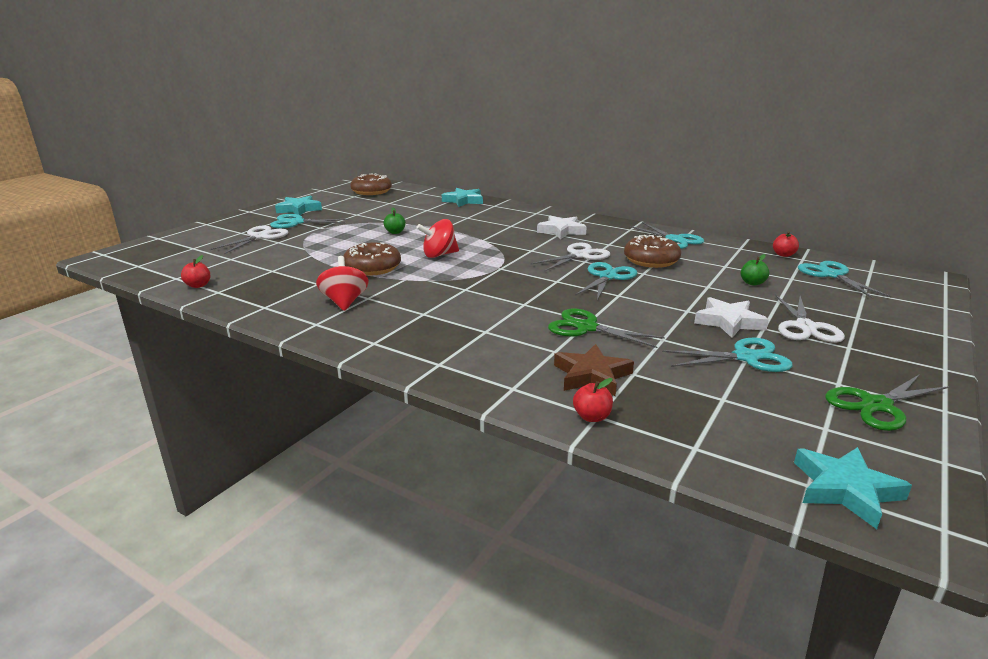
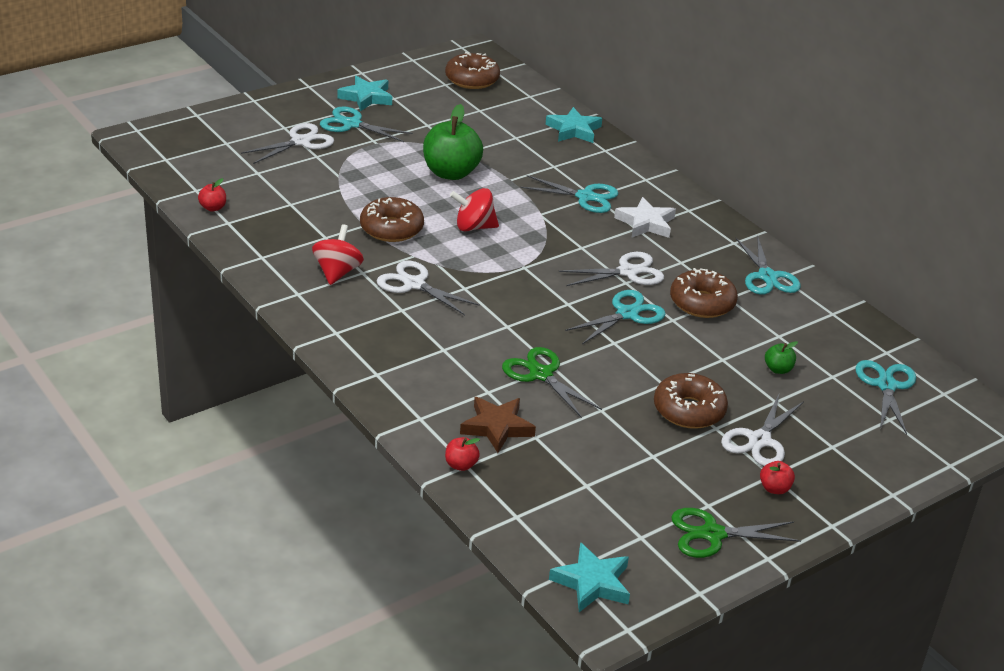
camera: 20 degrees right, 10 degrees up
green apple [384,208,406,234] -> green apple [423,104,483,180], size x2.26
turquoise scissors [662,338,793,372] -> turquoise scissors moved to [520,175,618,213]
white star [694,297,769,338] -> brown donut [654,373,728,429]
red apple [773,232,799,257] -> red apple moved to [760,461,795,494]
none -> white scissors [377,261,480,315]

